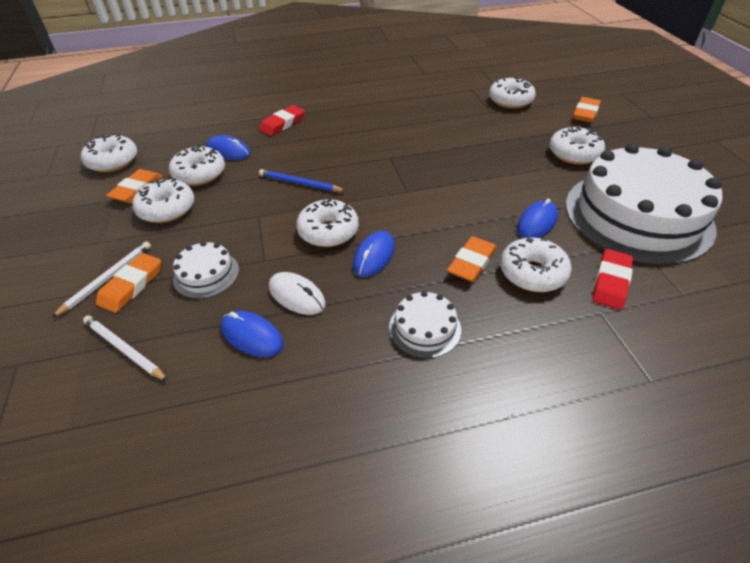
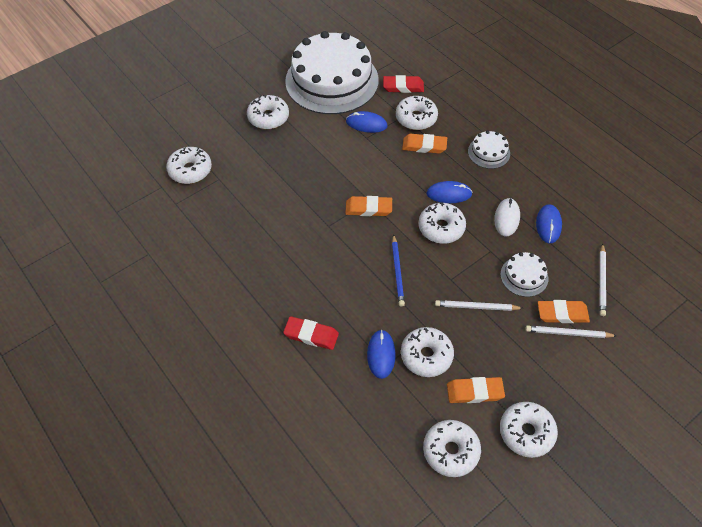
camera: 115 degrees left, 10 degrees up
white donut [132,178,194,223] -> white donut moved to [500,402,558,458]
orange eraser [573,97,601,123] -> orange eraser moved to [345,196,392,216]
none -> white pencil [435,300,523,311]

